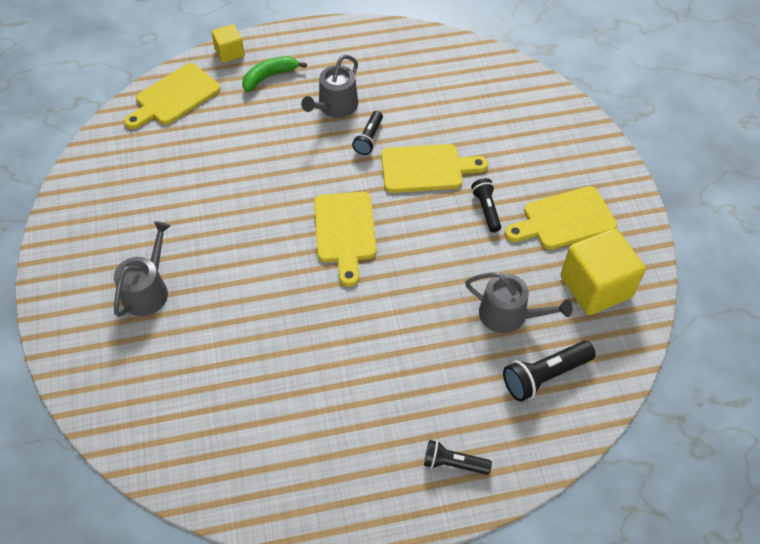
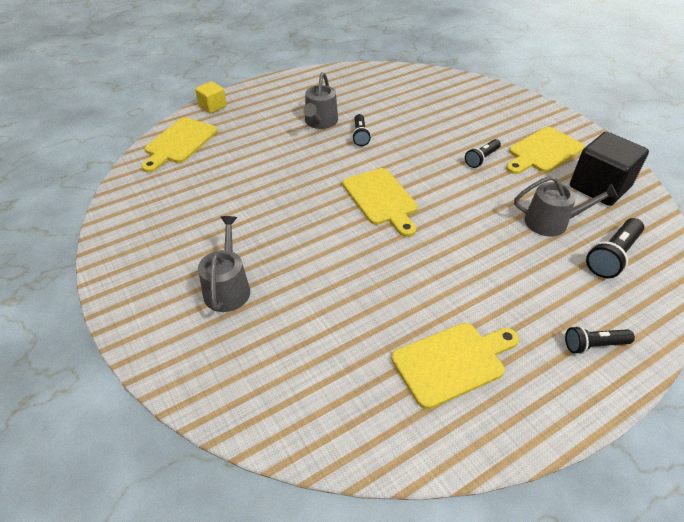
camera: 20 degrees left, 10 degrees down
green banana [242,56,307,92] -> none
yellow cutting board [381,144,488,193] -> yellow cutting board moved to [391,323,519,409]
black flashlight [471,178,501,232] -> black flashlight turned 105 degrees counterclockwise [465,139,501,168]
yellow cube [561,228,646,315] -> black cube [570,132,649,206]

